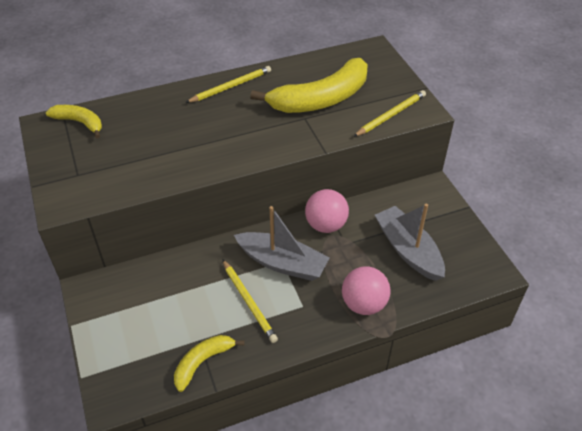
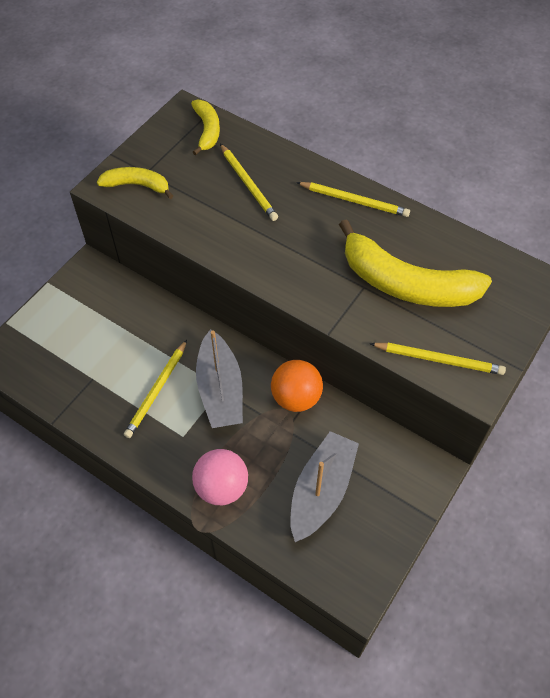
camera: 55 degrees right, 10 degrees up
yellow banana [174,335,245,392] -> yellow banana moved to [97,167,173,199]
pink ball [305,189,349,233] -> orange ball [271,360,323,412]
none -> yellow pencil [220,144,278,221]

